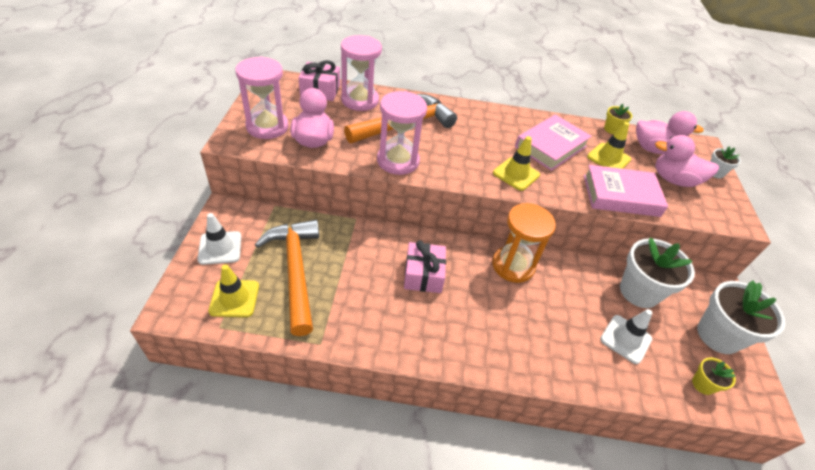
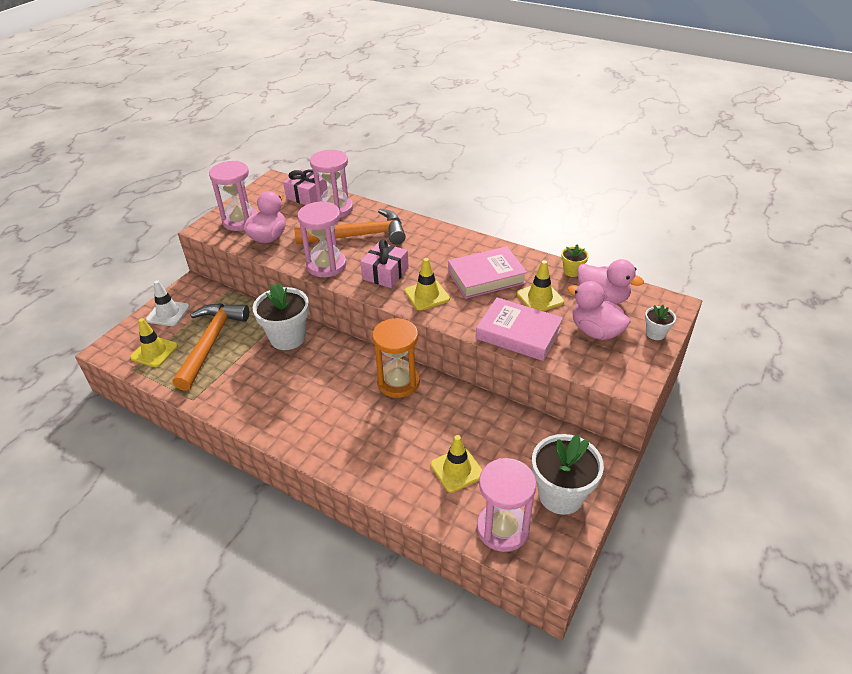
camera: 30 degrees right, 5 degrees down
pink gift [404,240,446,293] -> pink gift moved to [360,239,409,288]
white traffic cone [600,309,652,364] -> yellow traffic cone [431,435,482,493]
white flower pot [620,238,695,308] -> white flower pot moved to [253,283,309,350]
yellow flower pot [692,357,736,395] -> pink hourglass [477,458,536,552]

